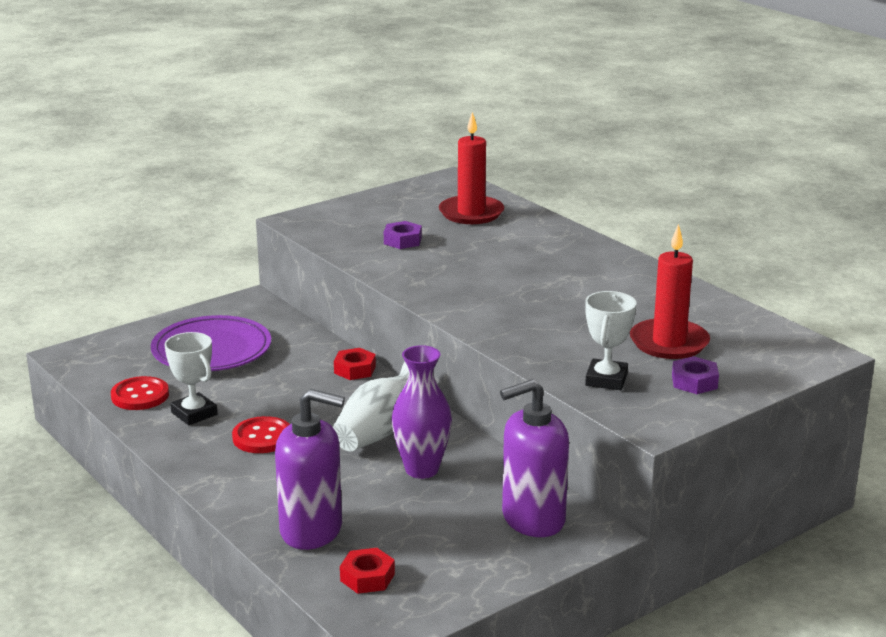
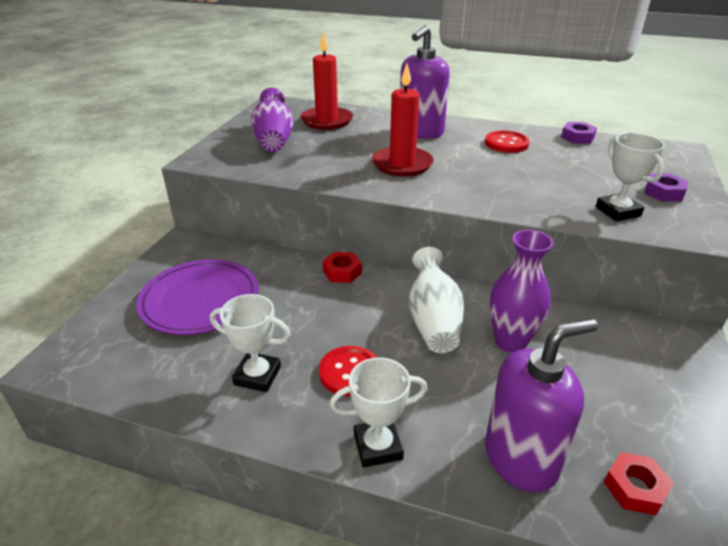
camera: 35 degrees left, 10 degrees up
red button [111,376,169,410] -> red button moved to [485,131,530,153]
purple nut [384,221,422,249] -> purple nut moved to [561,122,597,144]
purple soap dispenser [500,379,569,537] -> purple soap dispenser moved to [400,25,450,139]
red candle [630,224,710,359] -> red candle moved to [372,63,434,177]
none -> purple vase [251,88,293,152]
none -> white trophy [330,357,427,468]

